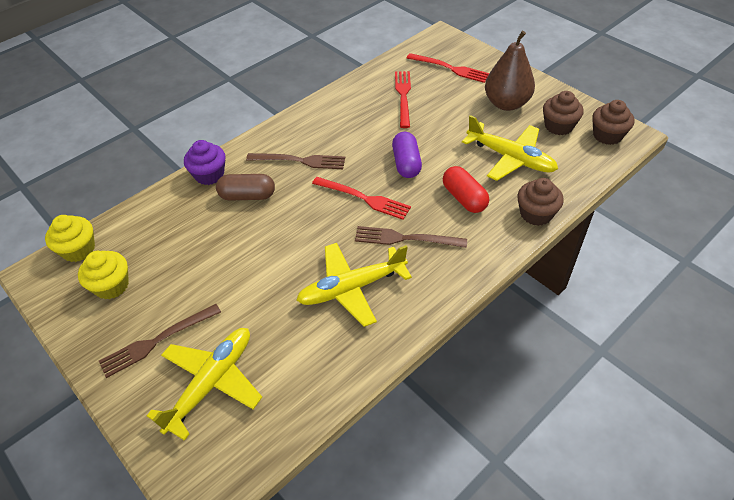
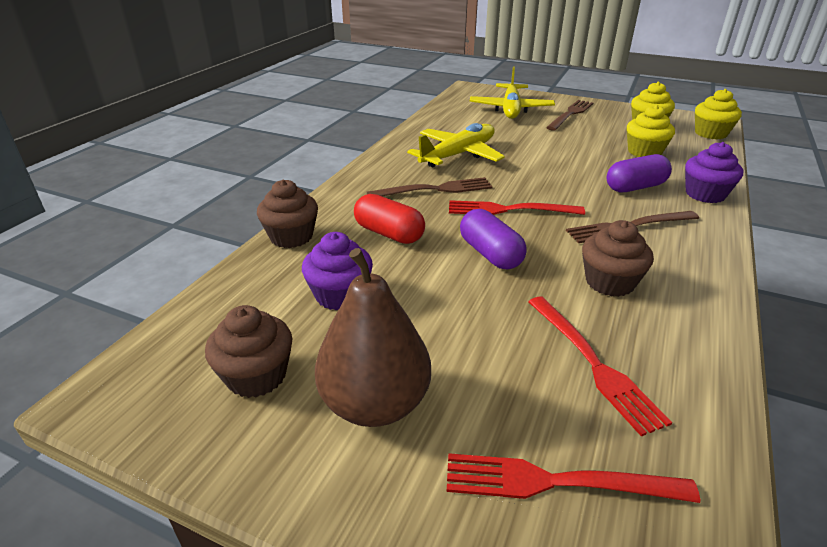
camera: 155 degrees right, 15 degrees down
brown capsule [216,174,275,201] -> purple capsule [607,154,672,192]
yellow plane [462,115,558,181] -> purple cupcake [302,232,373,310]
brown cupcake [592,100,635,145] -> brown cupcake moved to [582,220,654,297]
none -> yellow cupcake [627,105,675,157]

